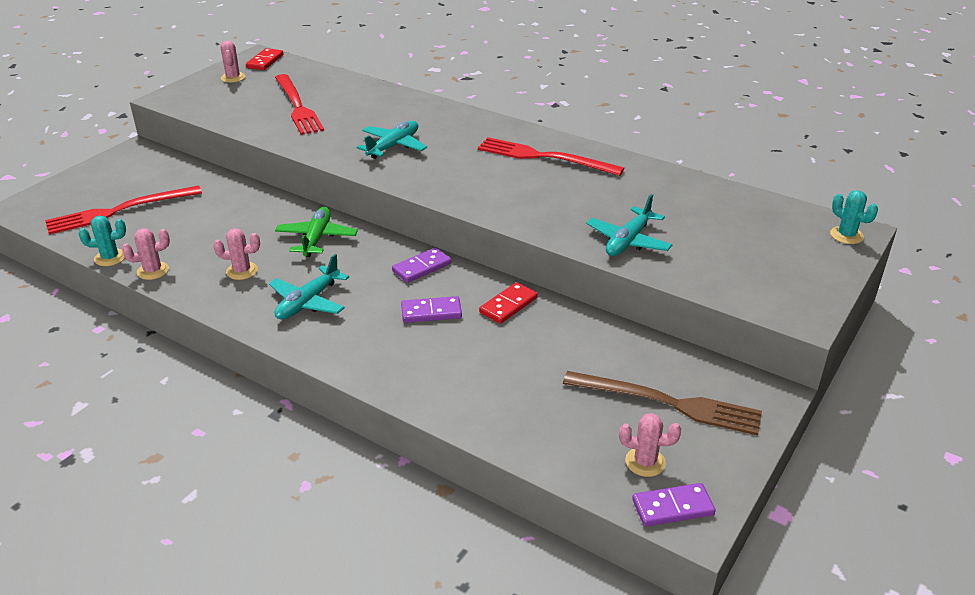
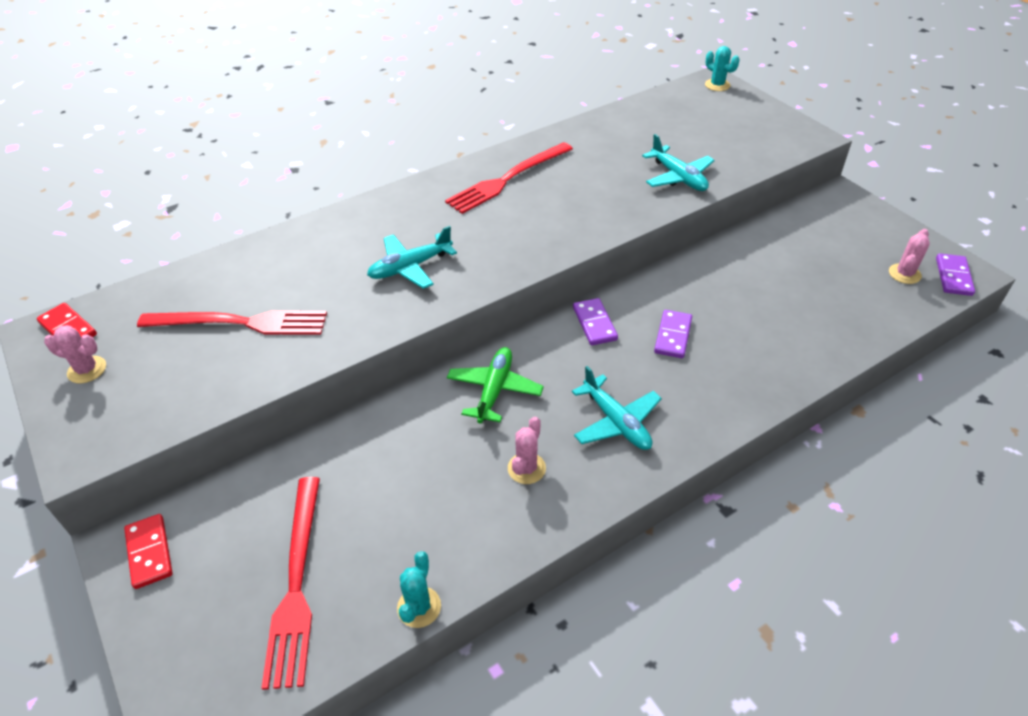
camera: 65 degrees left, 10 degrees up
pink cactus [122,228,170,280] -> none
green plane [275,207,358,257] -> green plane turned 75 degrees clockwise [447,347,544,423]
turquoise plane [357,121,427,159] -> turquoise plane turned 90 degrees counterclockwise [367,226,457,289]
red domino [479,282,537,324] -> red domino moved to [124,514,173,589]
brown fork [563,371,762,436] -> none
turquoise cactus [830,190,878,244] -> turquoise cactus turned 60 degrees clockwise [705,46,739,91]

